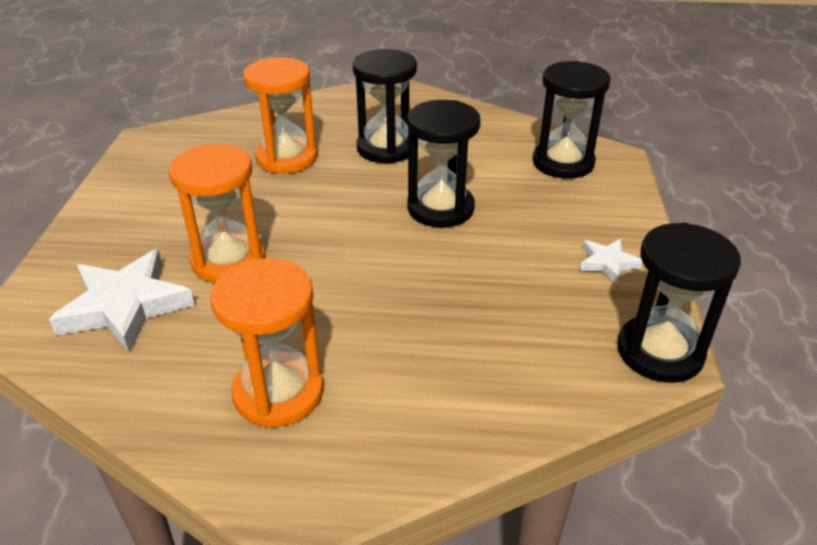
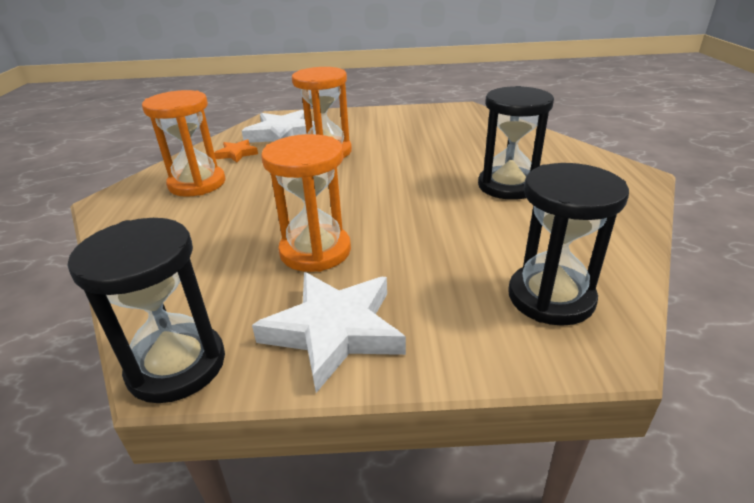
camera: 85 degrees right, 5 degrees down
orange hourglass [243,57,317,174] -> orange hourglass moved to [261,134,351,272]
black hourglass [407,100,481,227] -> none
white star [580,239,643,284] -> white star [252,272,406,393], size x1.97
none -> orange star [214,139,258,163]

